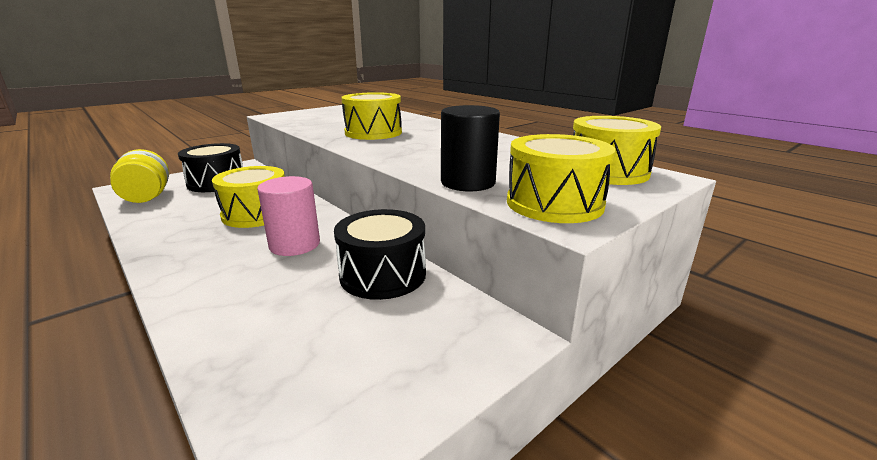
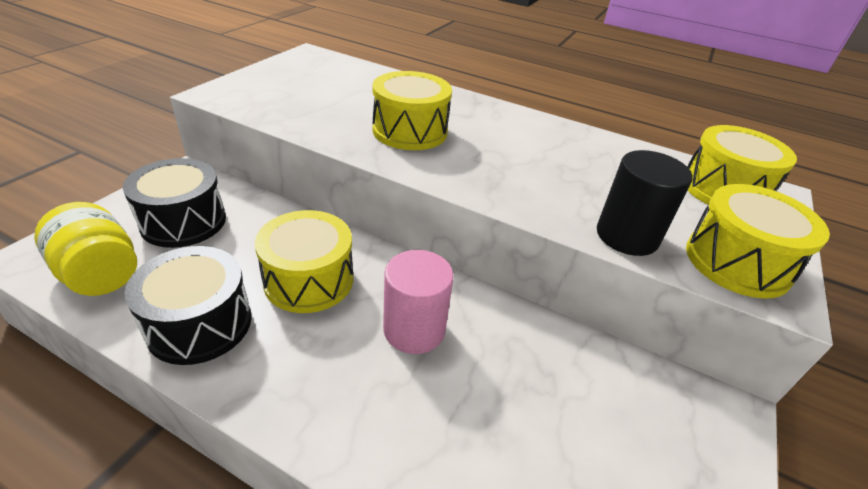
camera: 25 degrees left, 15 degrees up
black drum [334,209,426,300] -> black drum moved to [124,246,252,365]

